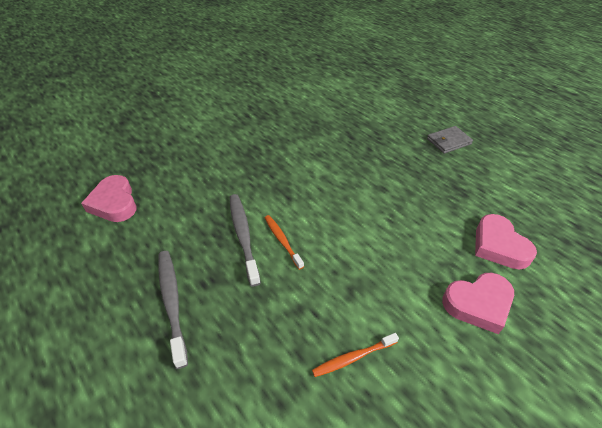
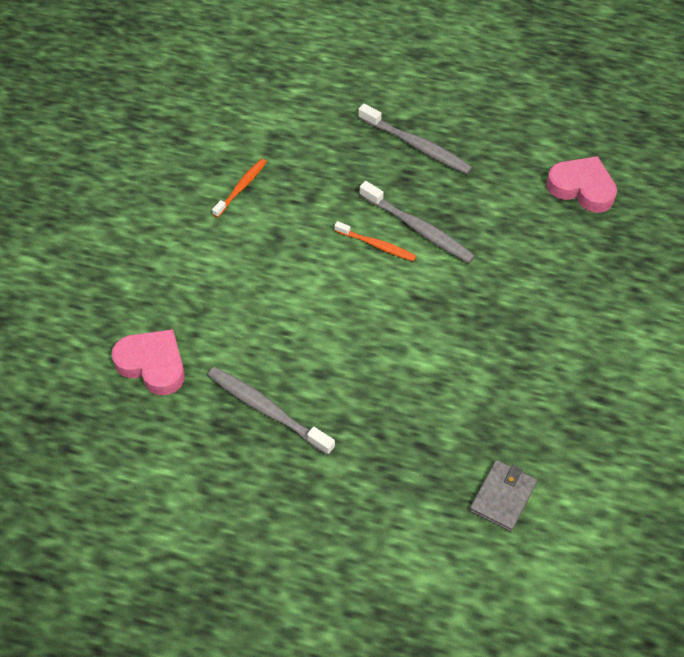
camera: 145 degrees right, 10 degrees up
grey wallet [427,126,473,154] -> grey wallet moved to [469,460,537,532]
pink heart [442,273,514,334] -> none
none -> grey toothbrush [207,367,335,455]

